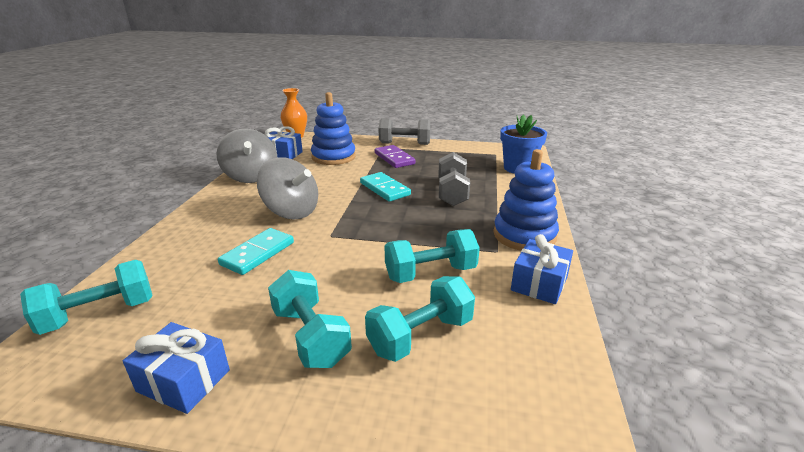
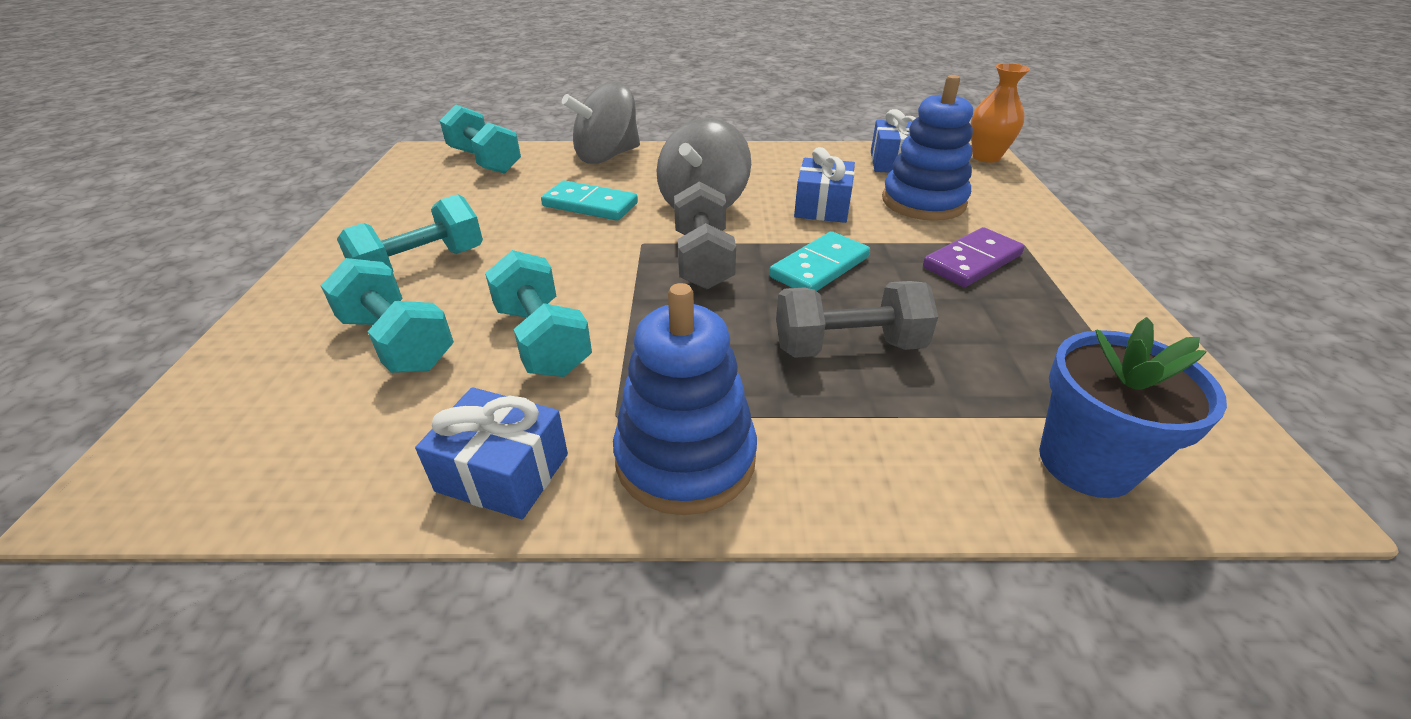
camera: 80 degrees right, 10 degrees up
blue gift [123,322,230,414] -> blue gift moved to [794,147,855,223]
grey spinning top [216,129,277,183] -> grey spinning top moved to [562,81,640,164]
grey dumbbell [378,118,431,145] -> grey dumbbell moved to [674,182,736,290]

